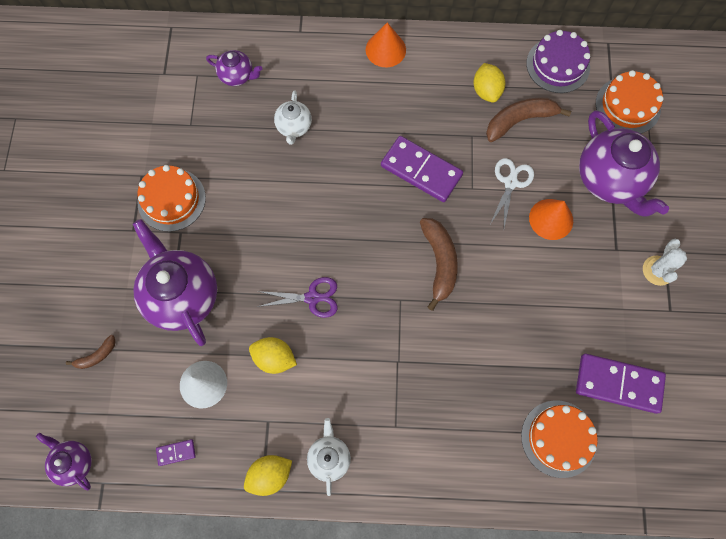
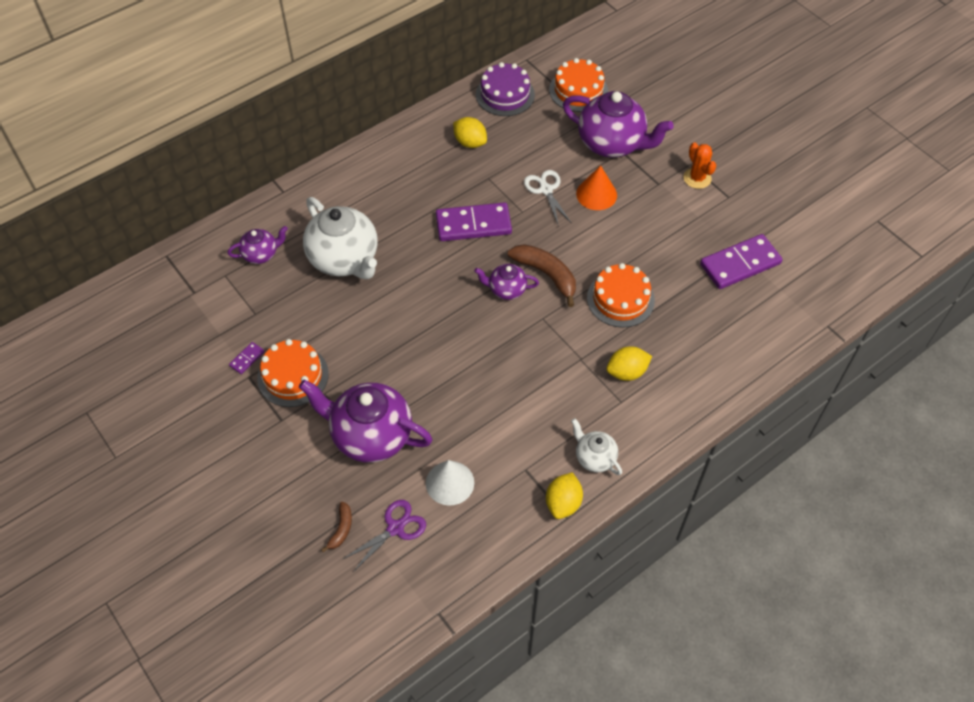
camera: 40 degrees left, 15 degrees down
purple teapot [36,433,92,490] -> purple teapot moved to [474,264,539,300]
purple domino [156,439,196,466] -> purple domino moved to [229,342,265,374]
yellow lemon [249,337,297,374] -> yellow lemon moved to [606,346,652,381]
purple scissors [257,277,338,318] -> purple scissors moved to [343,500,426,572]
white teapot [274,90,312,145] -> white teapot [303,197,378,279], size x1.96
orange cone [366,22,406,67] -> none
brown banana [486,98,571,142] -> none
orange cake [521,400,598,478] -> orange cake moved to [587,263,655,328]
white cactus [643,239,687,286] -> orange cactus [683,142,716,189]

